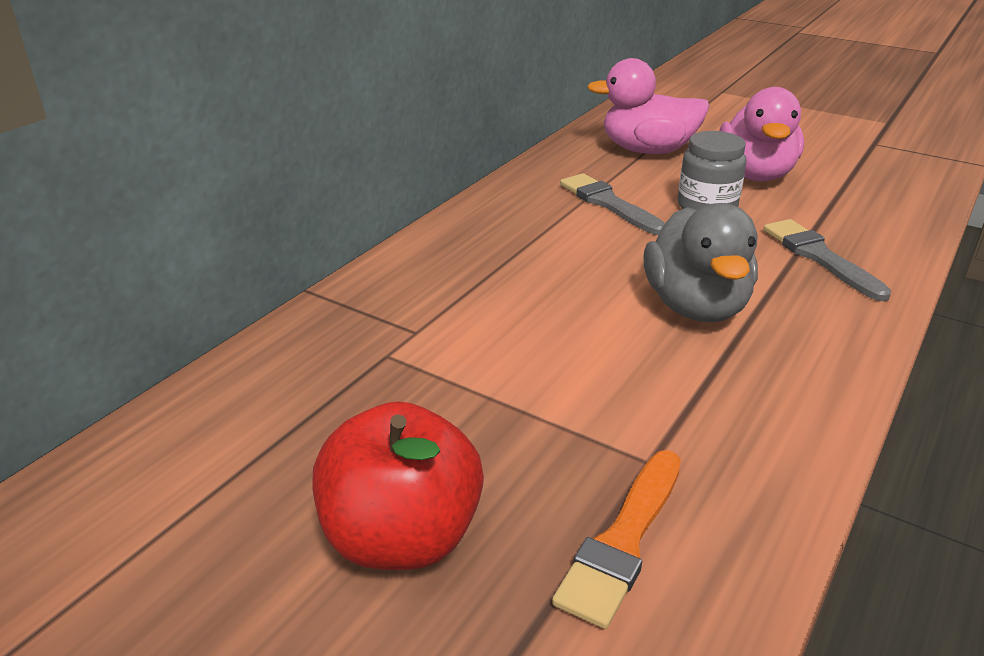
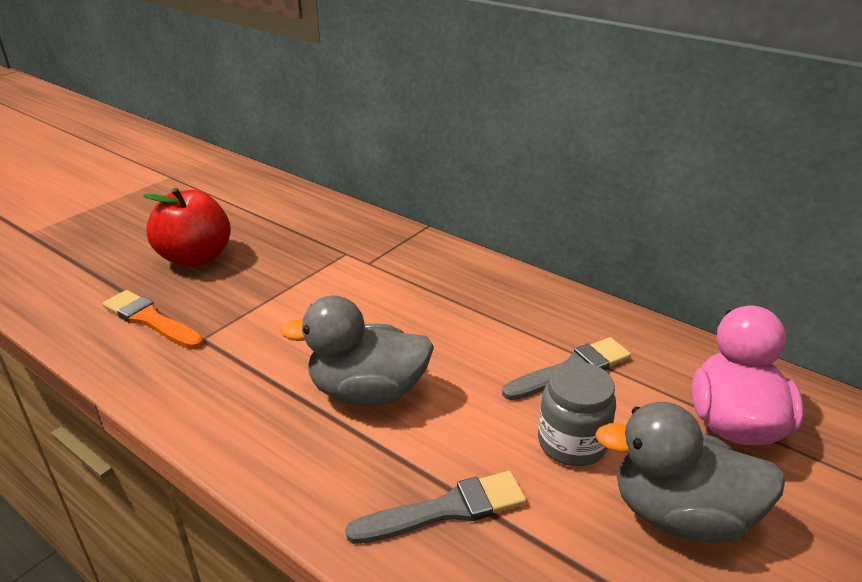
camera: 95 degrees right, 0 degrees up
pink duck [719,87,804,181] -> grey duck [595,402,786,543]

